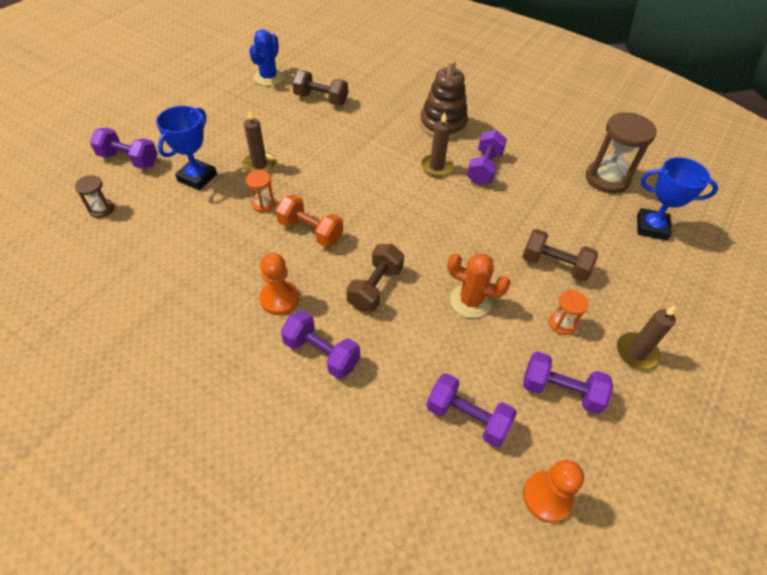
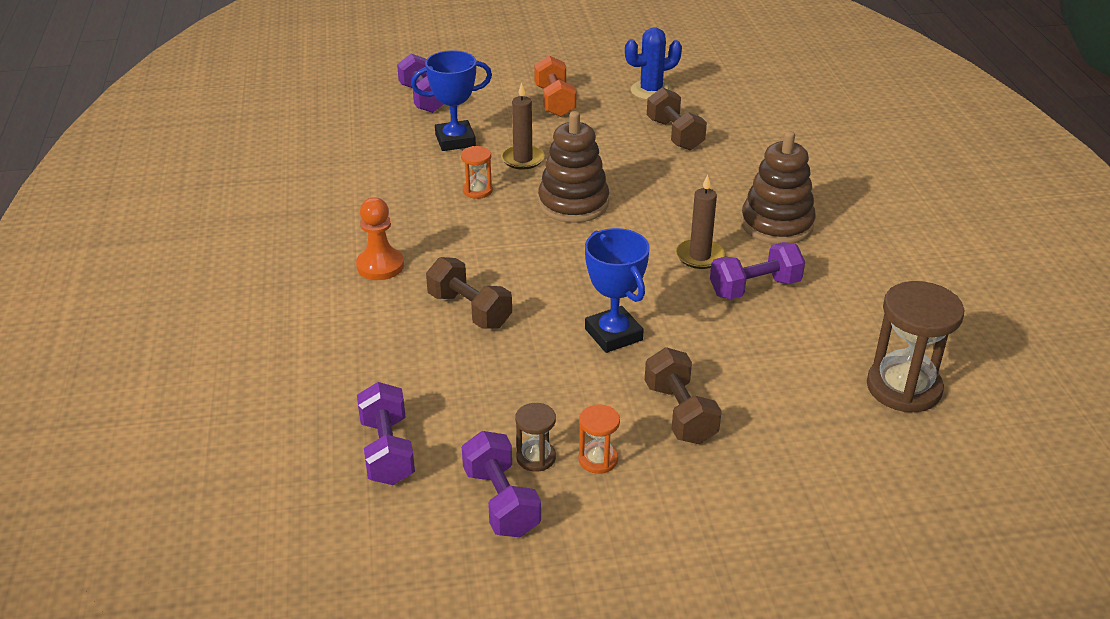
camera: 50 degrees right, 15 degrees down
brown hourglass [75,175,114,218] -> brown hourglass moved to [515,403,556,472]
orange dumbbell [275,194,343,247] -> orange dumbbell moved to [534,56,576,117]
purple dumbbell [281,310,360,379] -> none
brown dumbbell [346,244,404,312] -> brown dumbbell turned 60 degrees clockwise [426,257,512,329]
orange cactus [447,253,511,318] -> none
orange pawn [523,460,584,523] -> none
brown candle [617,305,676,370] -> none
blue trophy [637,157,718,241] -> blue trophy moved to [585,228,650,353]
none -> brown stacking toy [538,111,609,223]

